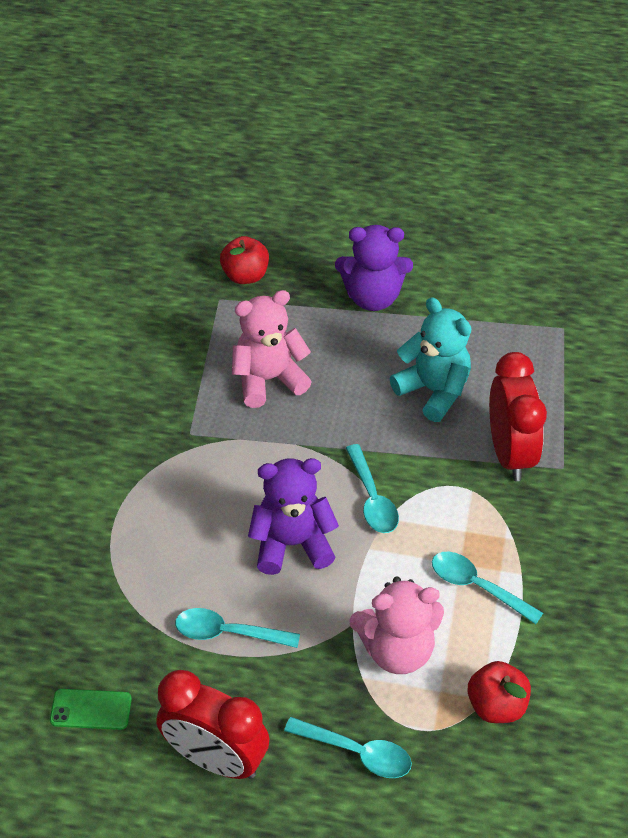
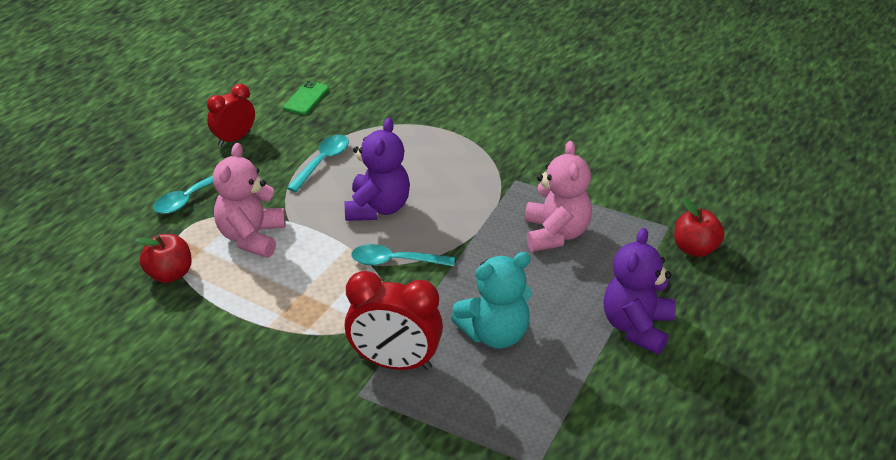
camera: 110 degrees right, 10 degrees down
red clock [156,670,270,779] -> red clock [207,84,255,147], size x0.64
turquoise spoon [432,552,543,624] -> none

